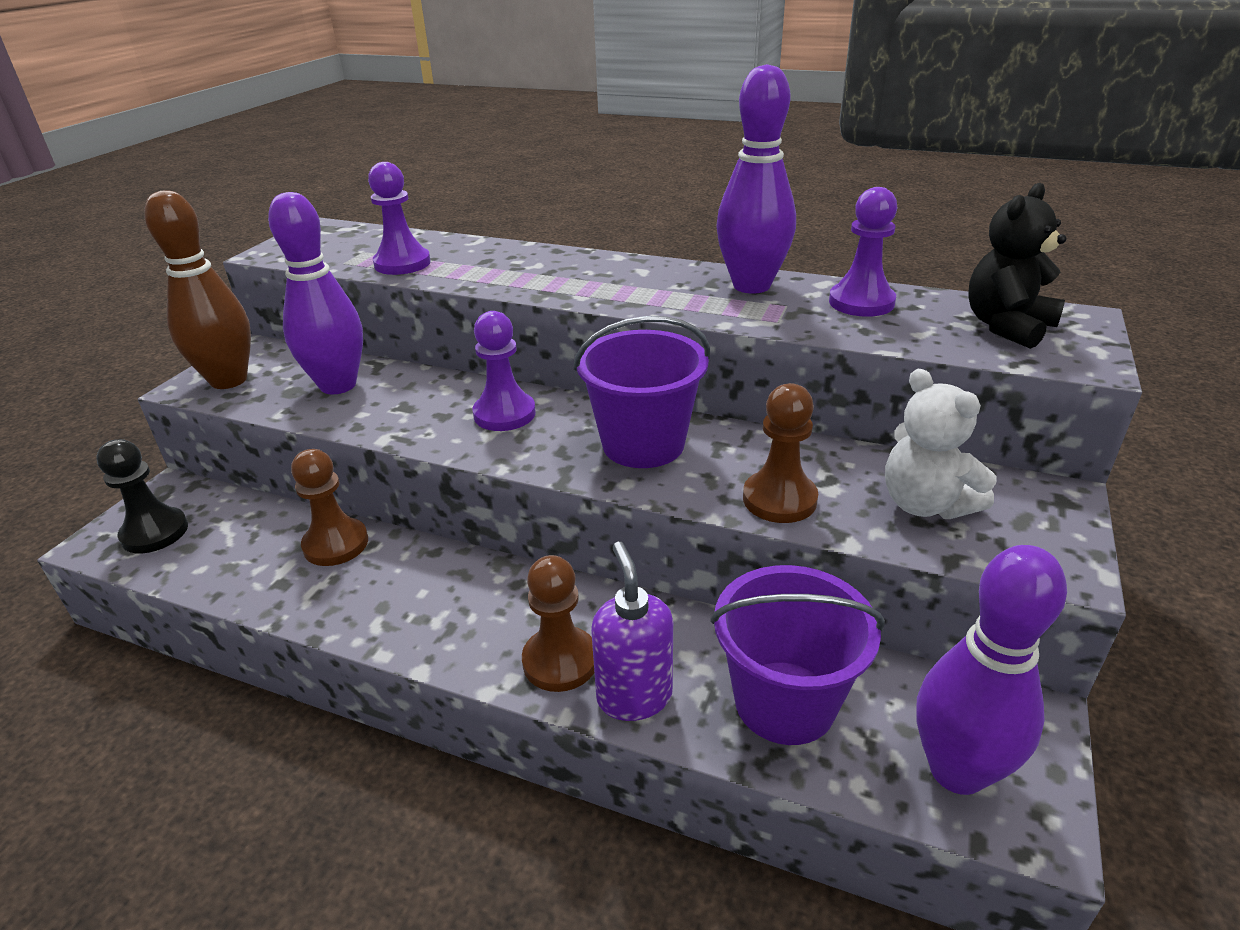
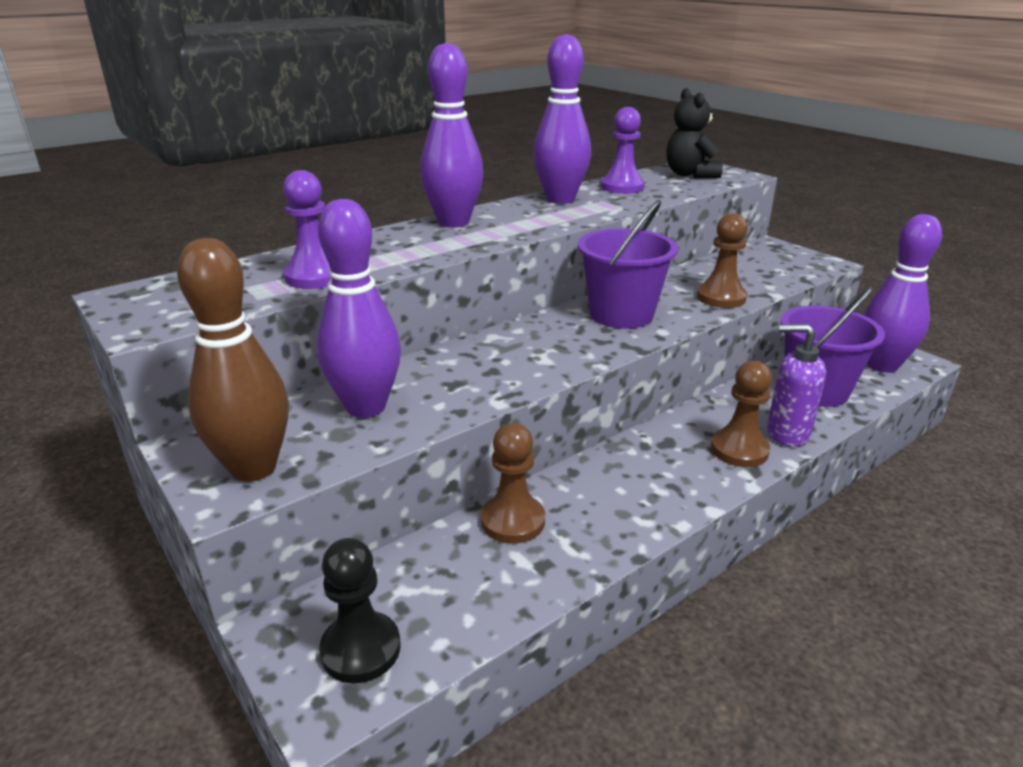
camera: 60 degrees left, 5 degrees down
purple pawn [473,311,536,431] -> none
white teddy bear [885,369,997,519] -> none
none -> purple bowling pin [420,43,484,227]

